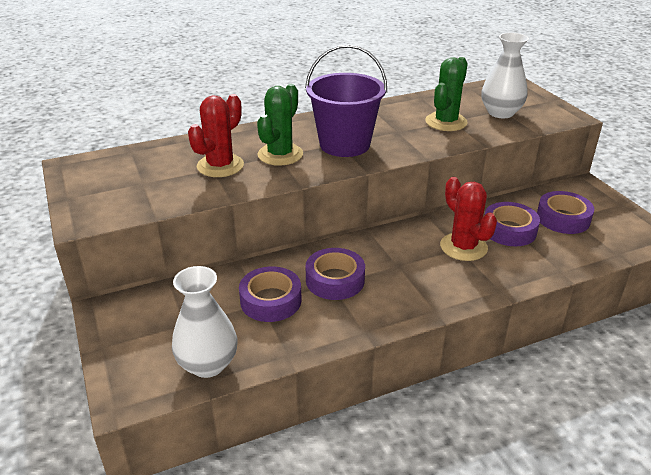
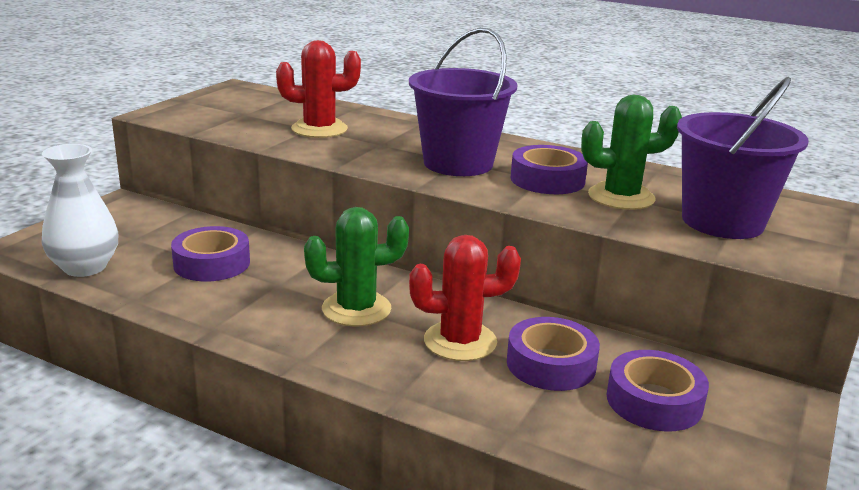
camera: 50 degrees right, 10 degrees down
green cactus [257,84,303,166] -> green cactus moved to [304,207,409,326]
purple tape [306,248,365,300] -> purple tape moved to [511,145,588,194]
red cactus [440,177,497,261] -> red cactus turned 60 degrees clockwise [409,235,521,361]
white vase [481,32,529,118] -> purple bucket [677,77,808,239]

